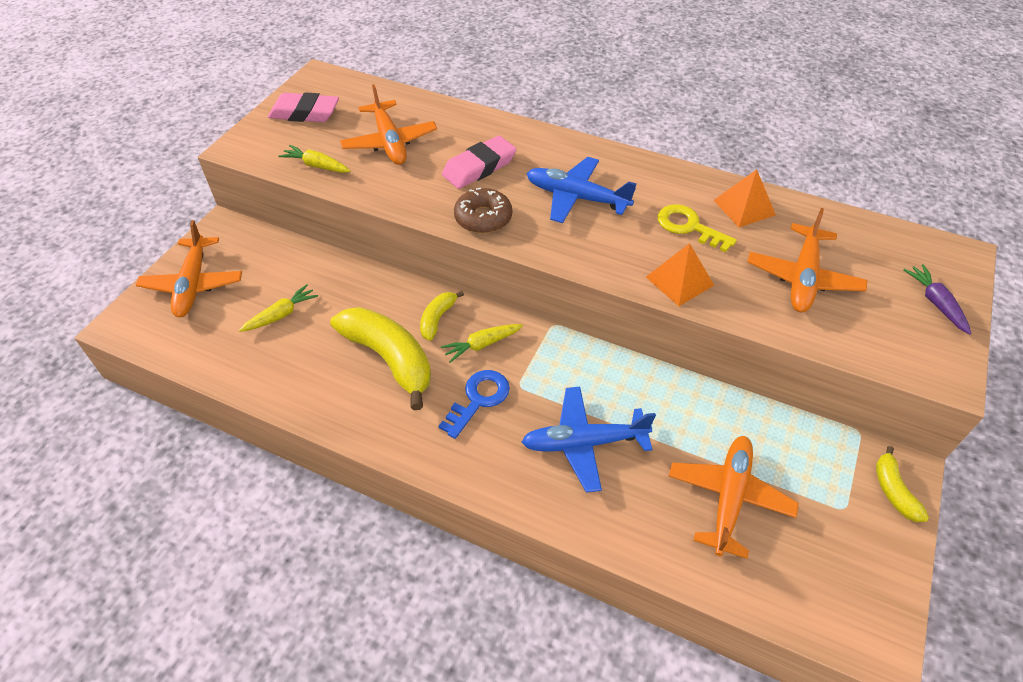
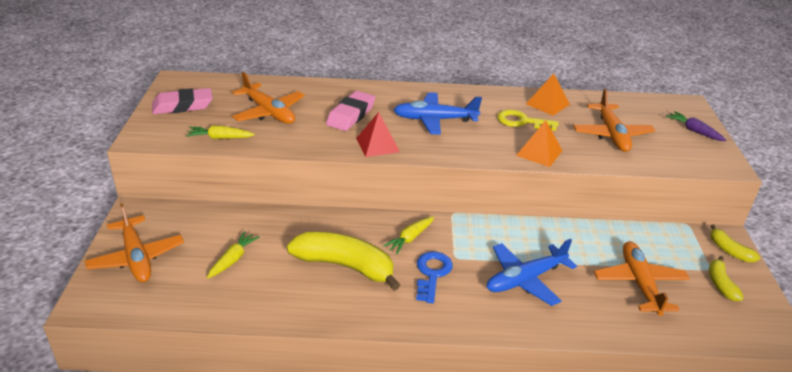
camera: 25 degrees left, 15 degrees down
yellow banana [420,291,464,341] -> yellow banana moved to [709,256,744,301]
brown donut [454,188,512,234] -> red pyramid [356,112,400,157]

